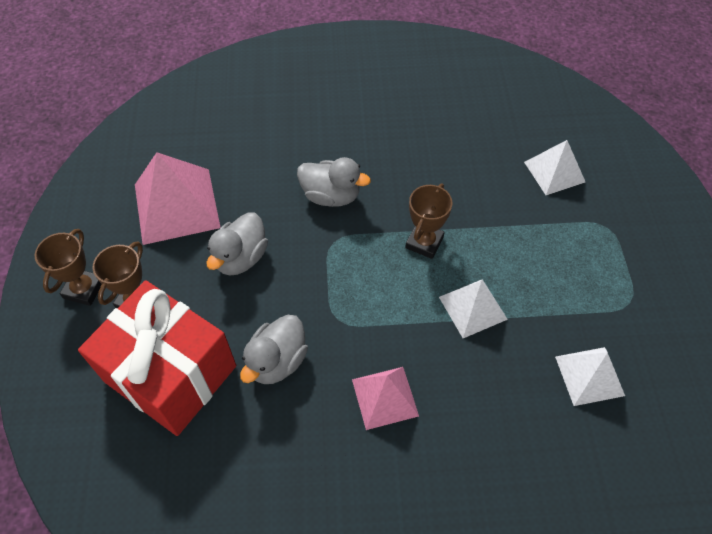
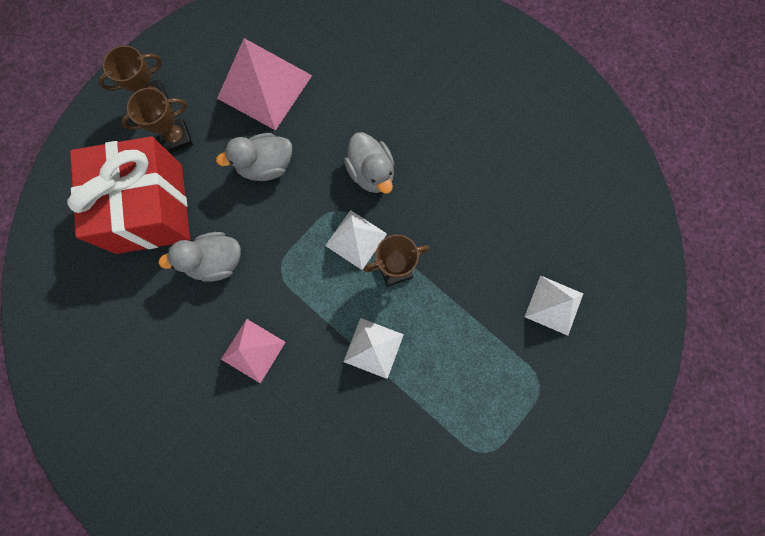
camera: 45 degrees right, 20 degrees up
white pyramid [555,347,625,406] -> white pyramid moved to [325,210,387,270]

